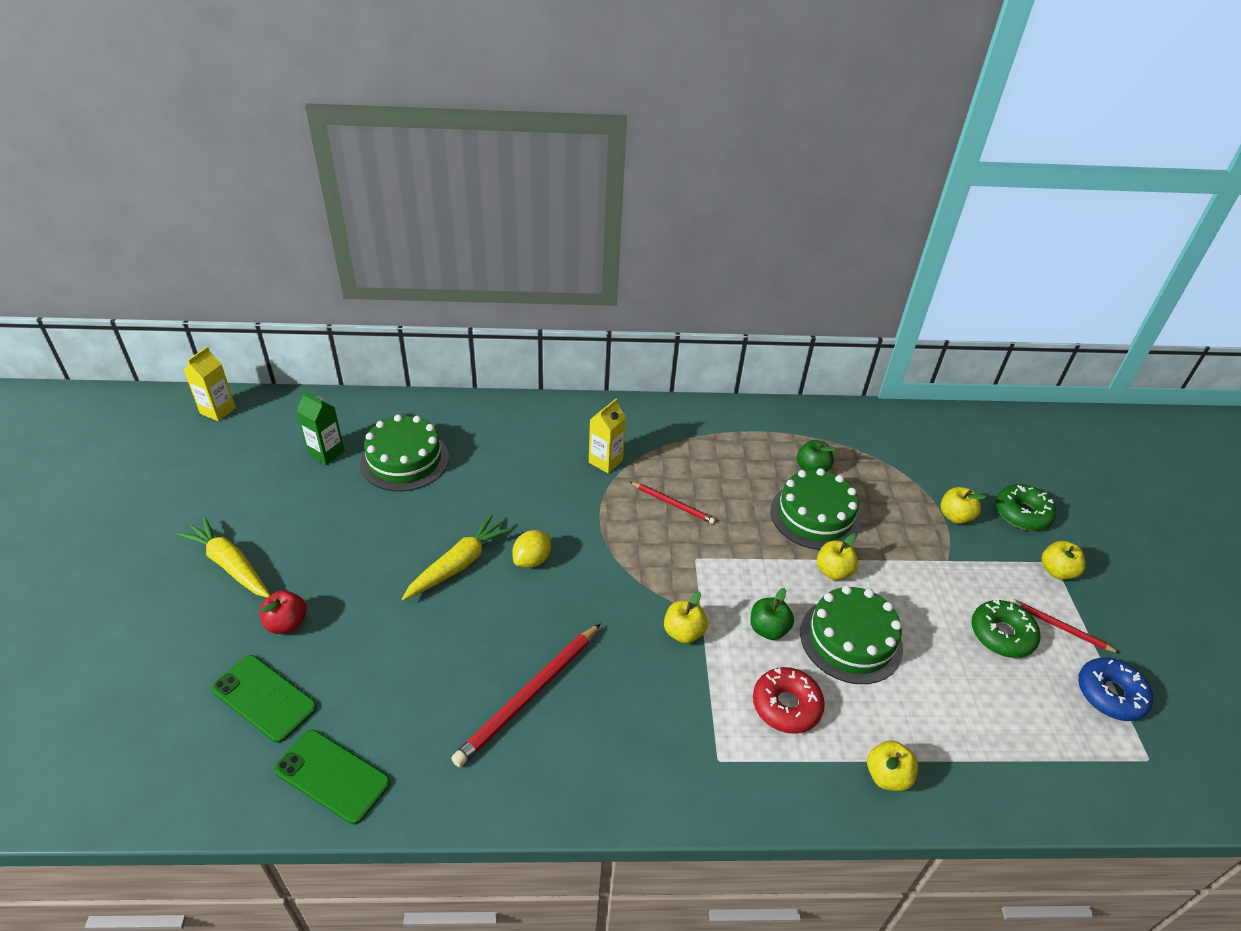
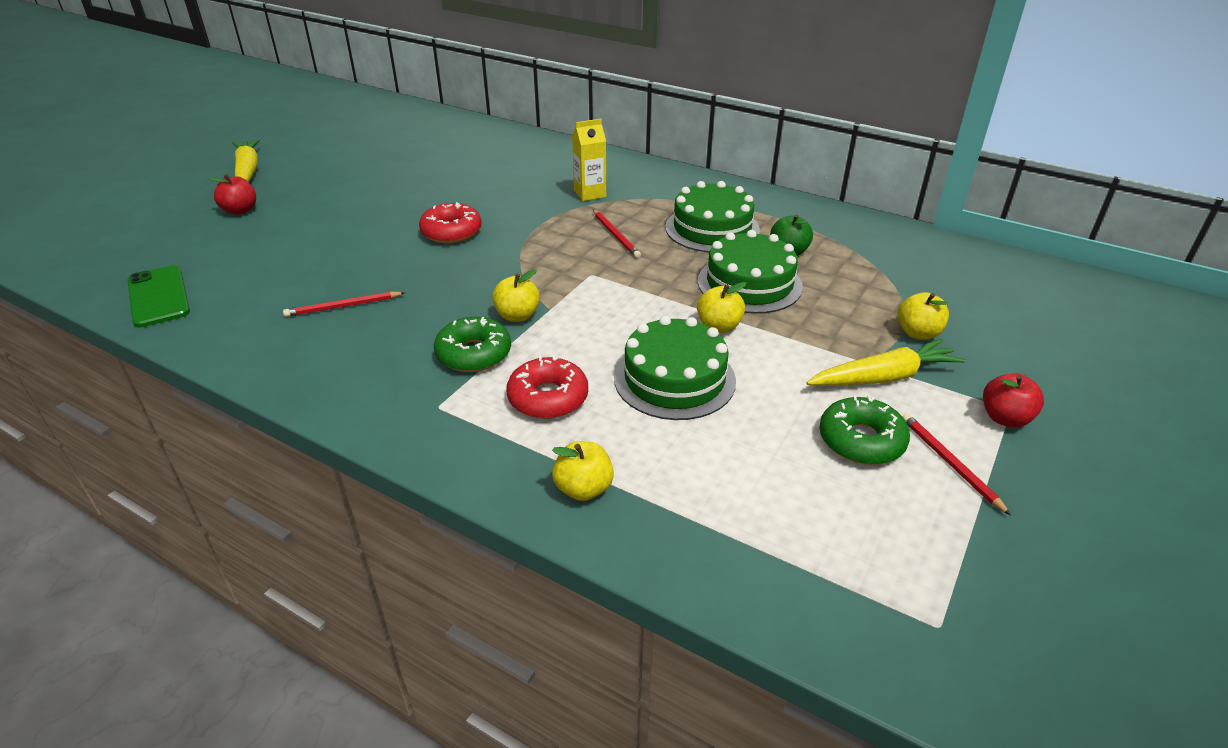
camera: 35 degrees right, 5 degrees down
yellow carton [184,347,236,421] -> none
green phone [211,655,317,743] -> none
green carton [296,390,345,465] -> none
green cake [360,414,449,491] -> green cake moved to [665,181,760,252]
yellow carrot [402,514,513,601] -> yellow carrot moved to [806,339,966,386]
red pencil [451,623,601,767] -> red pencil [283,292,406,317], size x0.57
yellow lemon [512,530,551,568] -> red donut [419,202,482,243]
green apple [750,588,794,640] -> none
green donut [995,484,1056,531] -> green donut moved to [434,316,511,372]
yellow apple [1041,541,1085,579] -> red apple [983,374,1044,427]
blue donut [1078,657,1153,721] -> none

